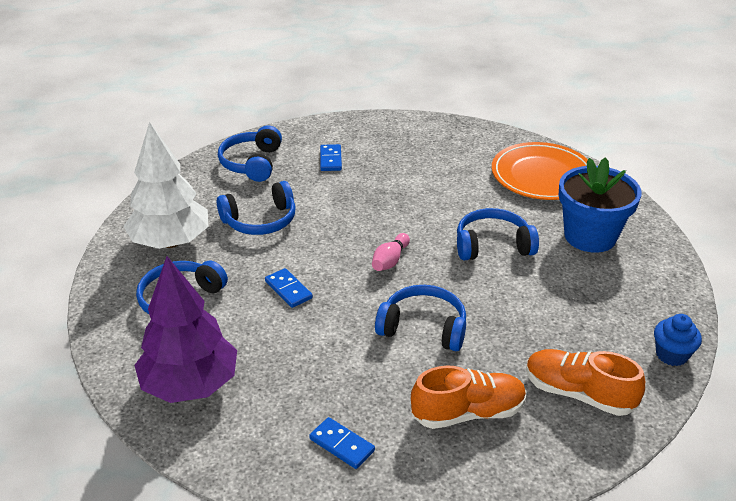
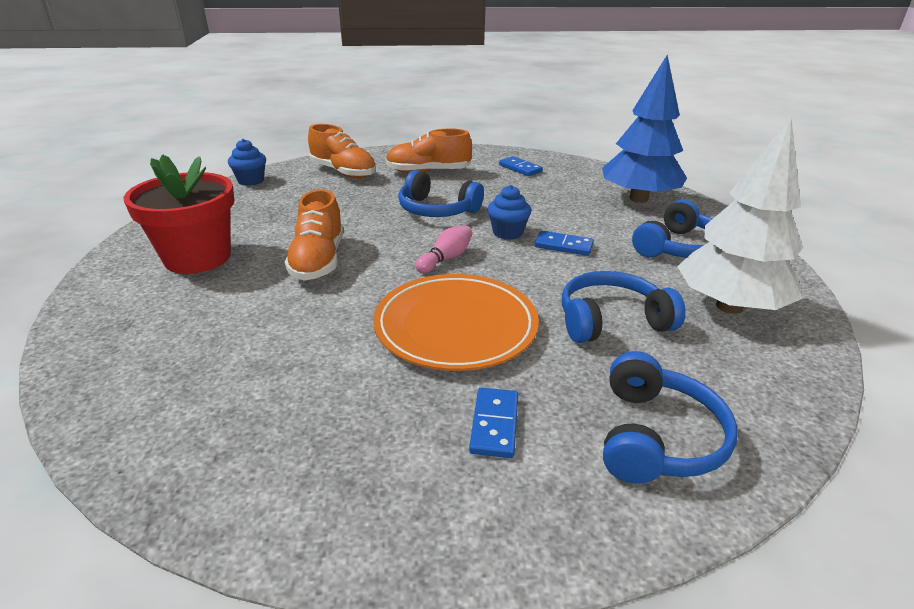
camera: 170 degrees left, 5 degrees down
purple tree [134,256,237,403] -> blue tree [602,55,687,203]
blue domino [265,268,313,308] -> blue domino turned 45 degrees counterclockwise [535,231,594,256]
blue headphones [457,208,539,260] -> orange shoe [285,189,343,281]
orange plate [492,142,588,200] -> orange plate moved to [373,274,539,371]
blue flower pot [558,157,642,253] -> red flower pot [124,154,234,274]
none -> blue cupcake [488,185,531,240]

